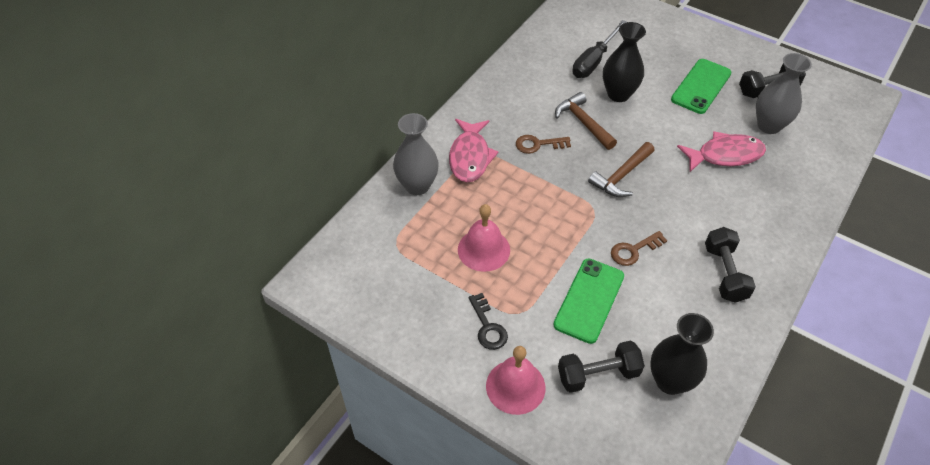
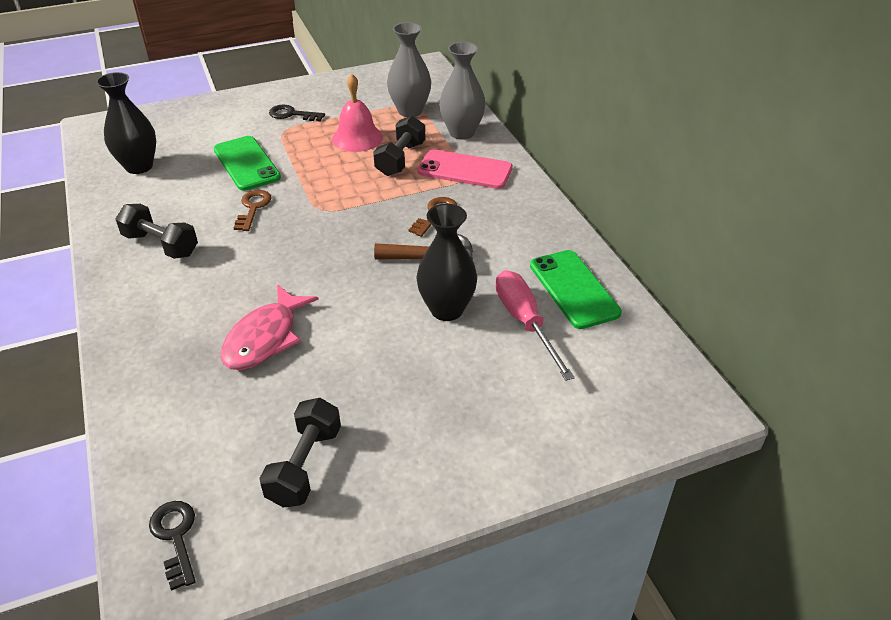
camera: 125 degrees right, 10 degrees down
pink fish [449,119,499,182] -> pink phone [417,149,513,189]
pink bell [486,346,546,415] -> none
black dumbbell [558,340,645,393] -> black dumbbell moved to [373,116,425,176]
black screwdriver [572,20,627,78] -> pink screwdriver [495,270,575,381]
brown hammer [588,142,655,197] -> none
green phone [671,59,732,114] -> green phone moved to [530,250,622,329]
grey vase [756,53,812,134] -> grey vase moved to [387,22,431,117]
none -> black key [149,501,196,591]

